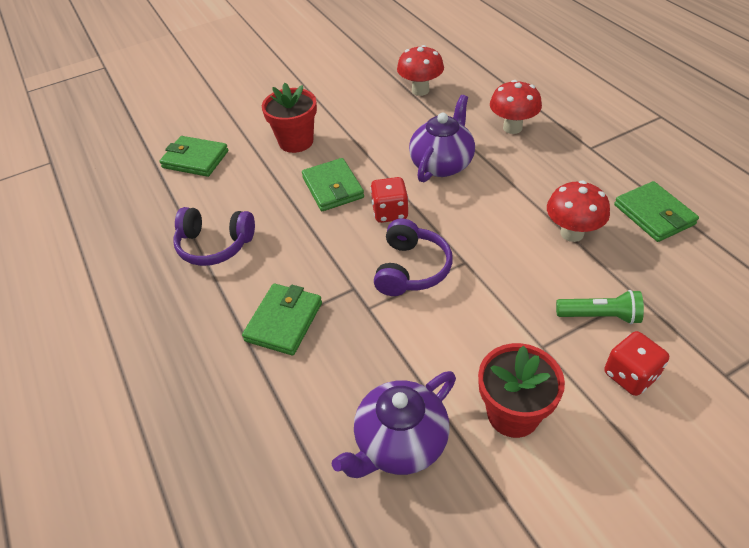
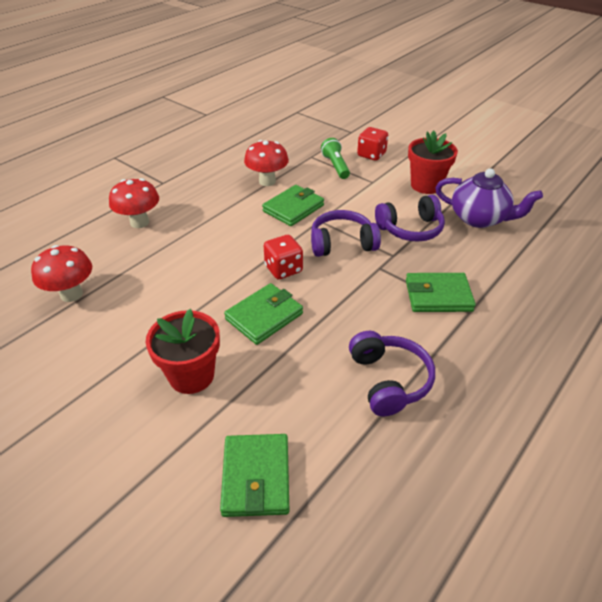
camera: 115 degrees left, 5 degrees down
purple teapot [409,95,475,182] -> none
green wallet [614,181,699,242] -> green wallet moved to [262,185,324,226]
none -> purple headphones [375,195,445,242]

